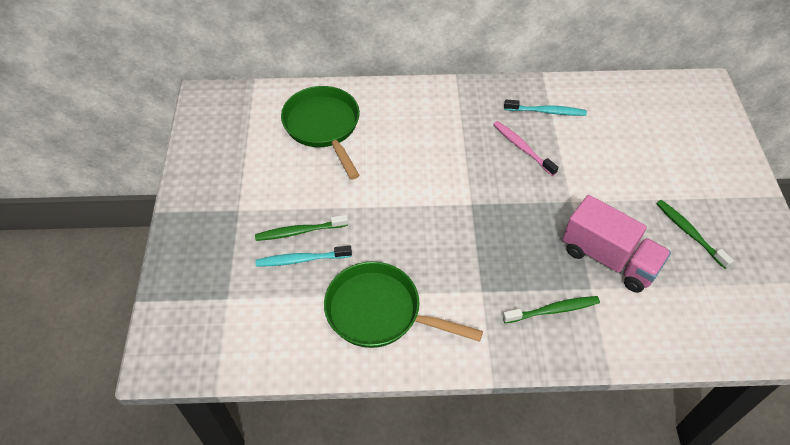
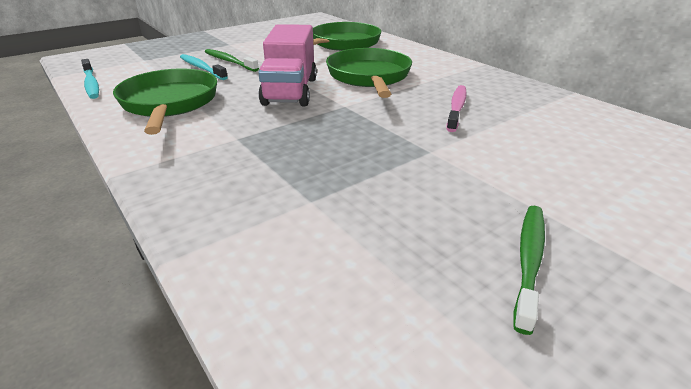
camera: 55 degrees right, 20 degrees down
green toothbrush [503,296,600,323] -> none
turquoise toothbrush [504,100,587,116] -> turquoise toothbrush moved to [81,59,99,99]
pink truck [562,195,671,293] -> pink truck moved to [258,24,317,106]
none -> green pan [326,48,412,98]

